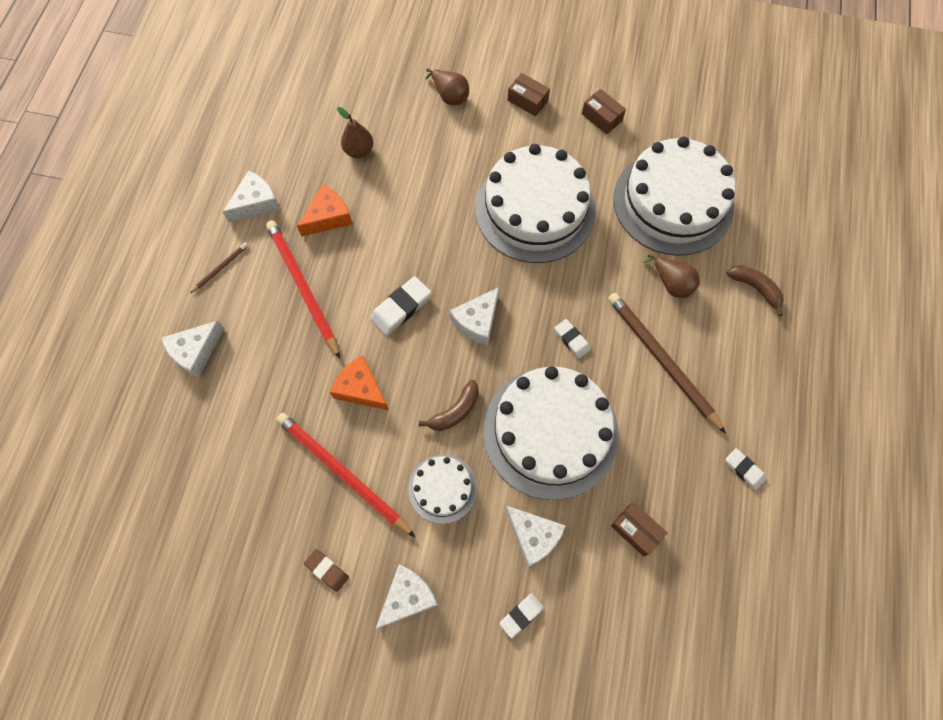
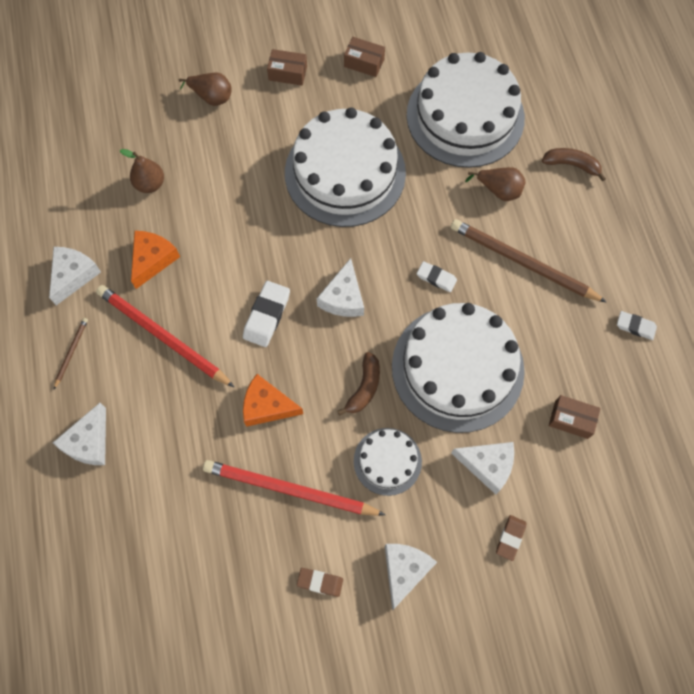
camera: 25 degrees left, 0 degrees up
white eraser [499,593,544,639] -> brown eraser [496,515,526,561]

